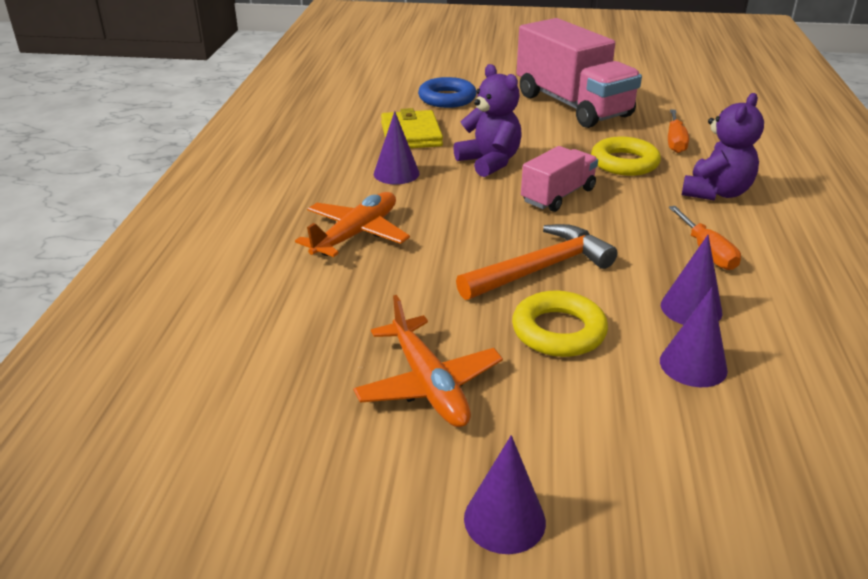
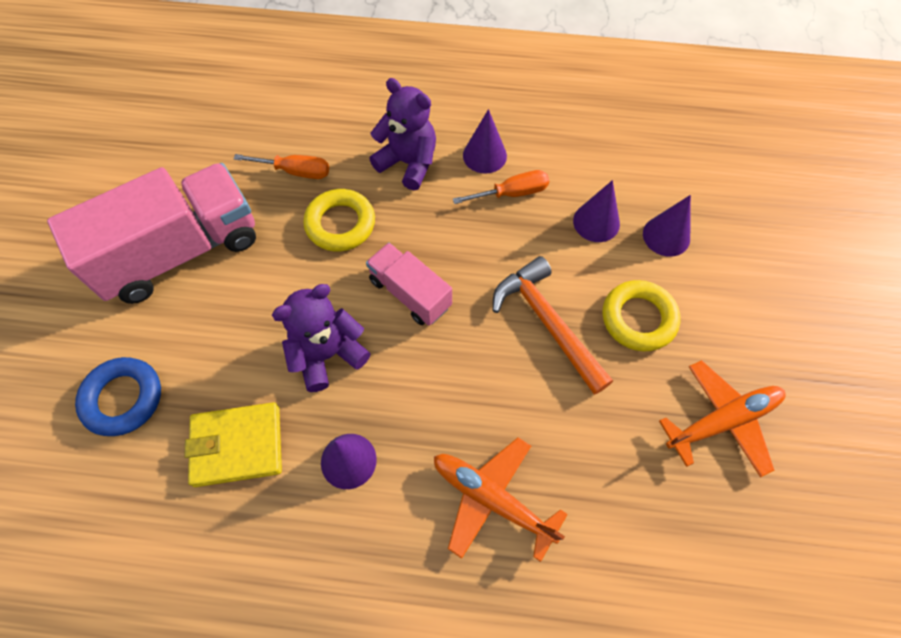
camera: 90 degrees left, 30 degrees up
purple cone [464,435,546,554] -> purple cone moved to [463,109,507,174]

